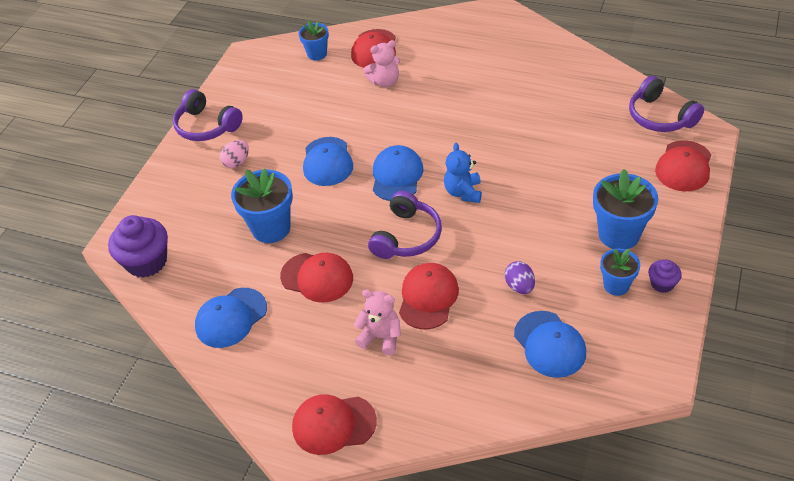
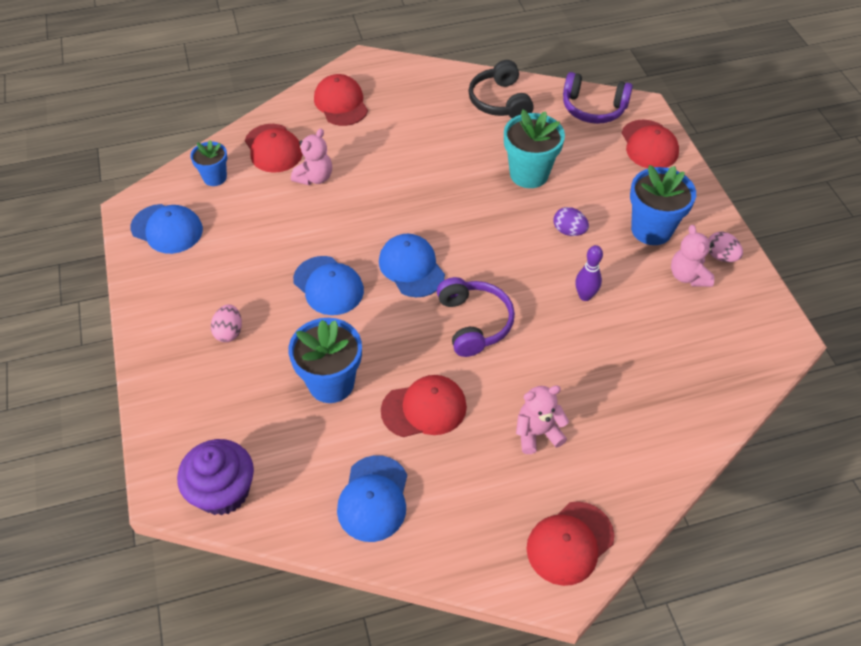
camera: 40 degrees left, 5 degrees up
purple headphones [173,89,243,141] -> none
red cap [399,263,459,330] -> red cap moved to [314,74,368,126]
blue teddy bear [444,143,482,203] -> none
purple egg [505,261,535,294] -> purple egg moved to [553,207,589,236]
blue cap [514,311,586,378] -> blue cap moved to [130,204,203,254]
blue flower pot [600,248,640,296] -> pink teddy bear [671,225,714,287]
purple cupcake [648,259,682,293] -> pink egg [708,232,743,262]
none -> black headphones [468,60,534,118]
none -> turquoise flower pot [504,109,565,188]
none -> purple bowling pin [575,245,603,301]

